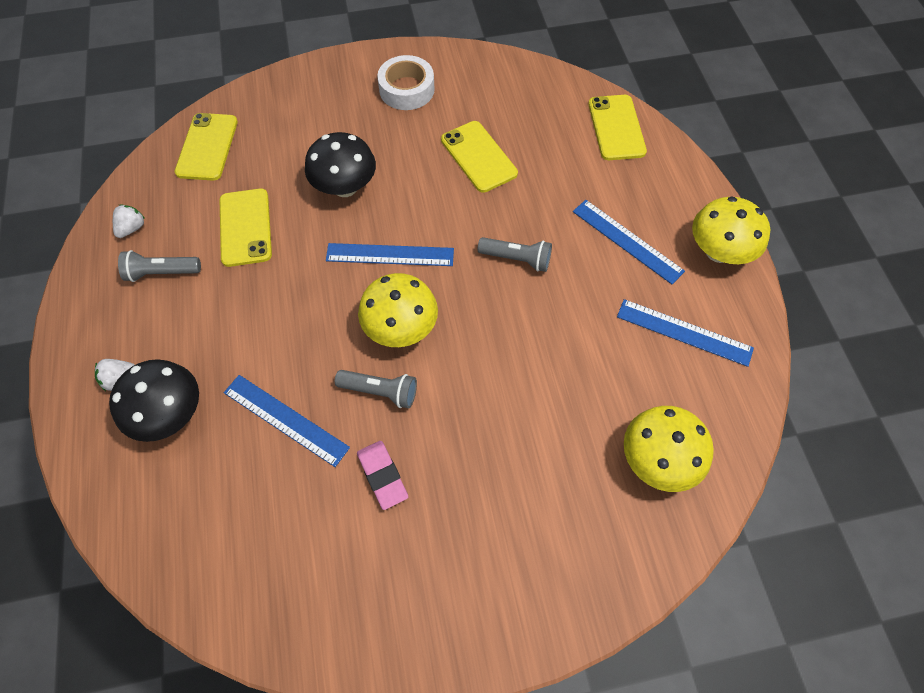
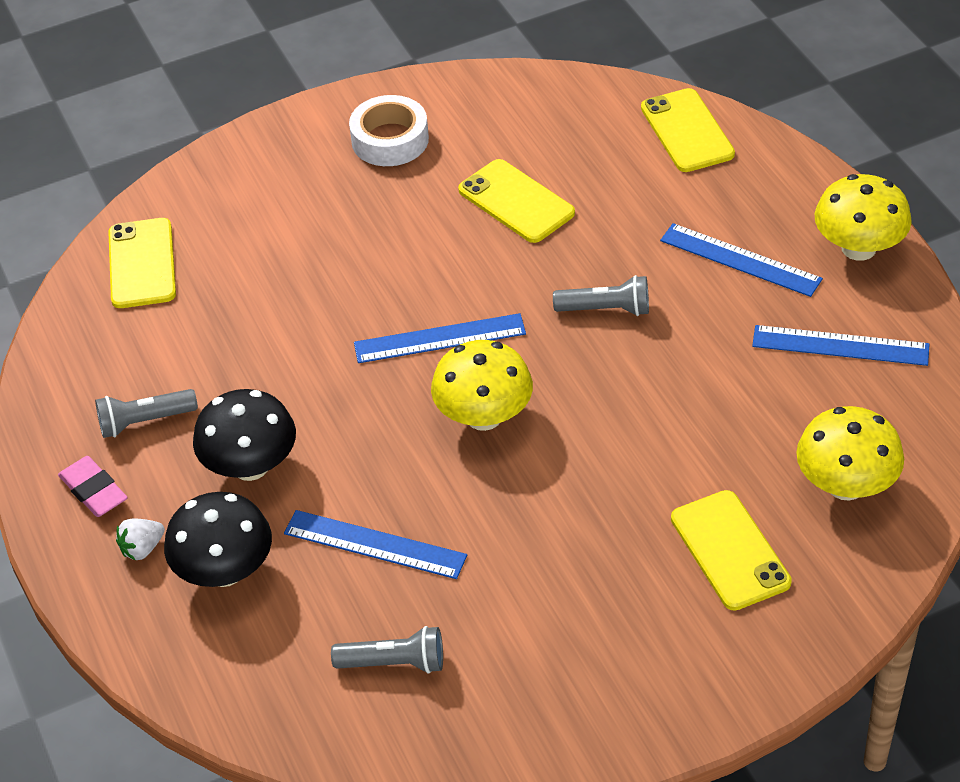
camera: 10 degrees left, 15 degrees down
white strawberry [113,205,145,238] -> none
yellow phone [220,188,272,267] -> yellow phone moved to [671,490,792,611]
black mushroom [305,132,376,197] -> black mushroom moved to [193,389,296,481]
grey flashlight [335,370,417,408] -> grey flashlight moved to [331,626,443,674]
pink eraser [357,441,408,510] -> pink eraser moved to [58,456,128,517]

